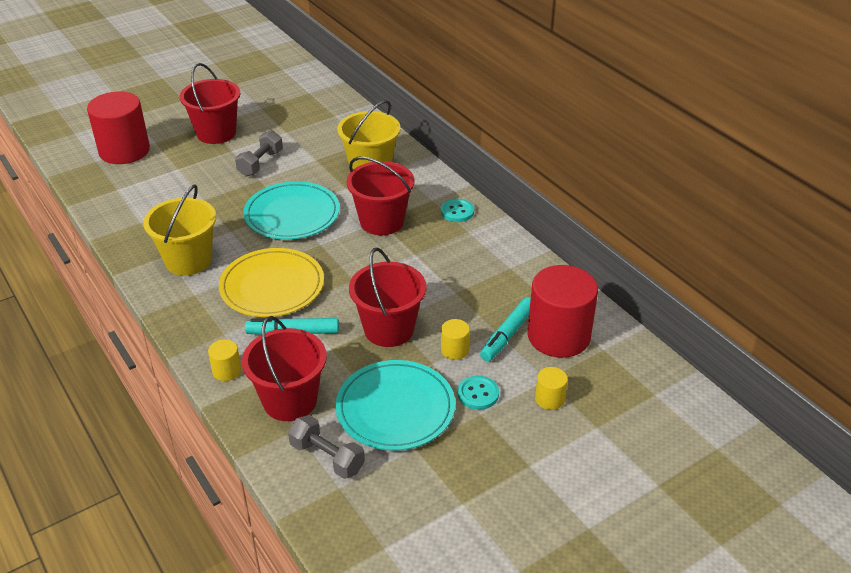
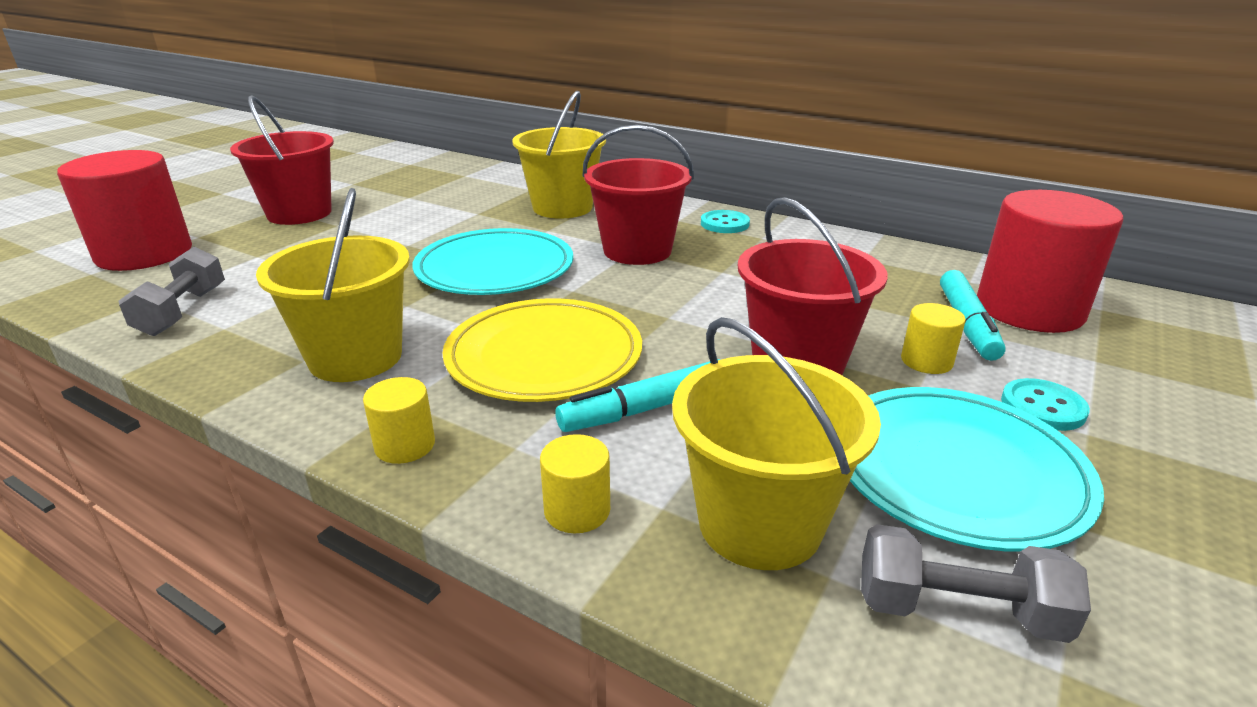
camera: 25 degrees left, 10 degrees down
grey dumbbell [235,130,283,176] -> grey dumbbell moved to [118,247,225,336]
red bucket [242,316,327,421] -> yellow bucket [672,317,881,570]
yellow cylinder [535,367,568,410] -> yellow cylinder moved to [363,377,435,464]

